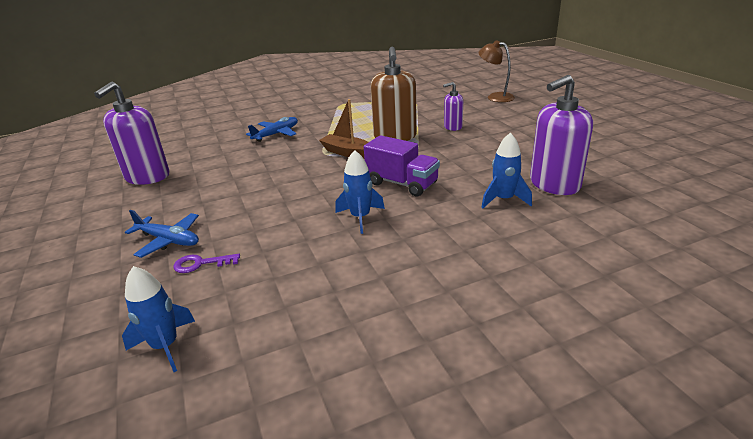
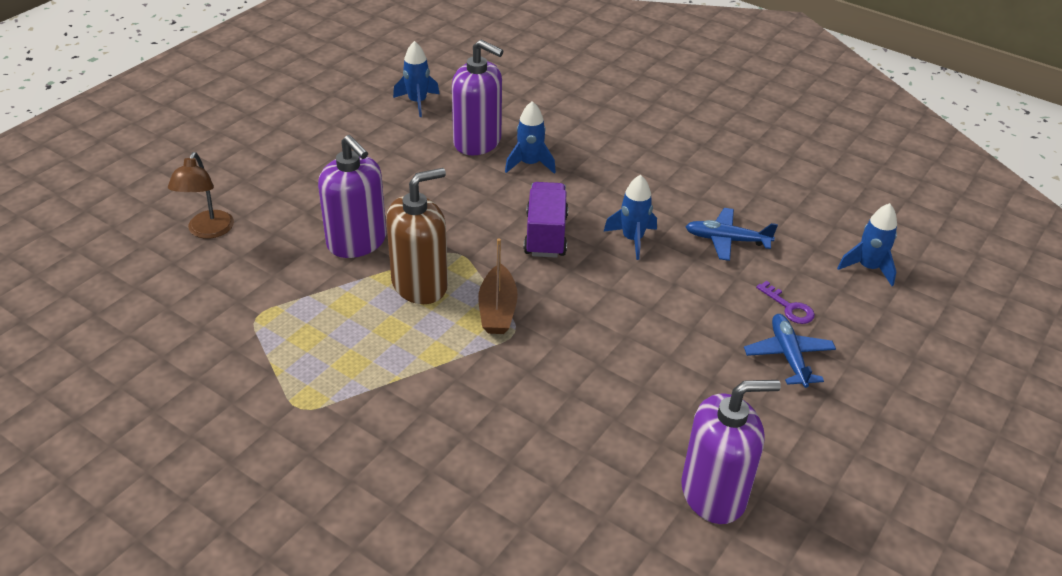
camera: 125 degrees left, 10 degrees up
blue plane [246,117,298,142] -> blue plane moved to [685,208,778,261]
purple soap dispenser [443,82,463,131] -> purple soap dispenser [318,135,386,258], size x1.88
none -> blue rocket [393,41,439,117]

